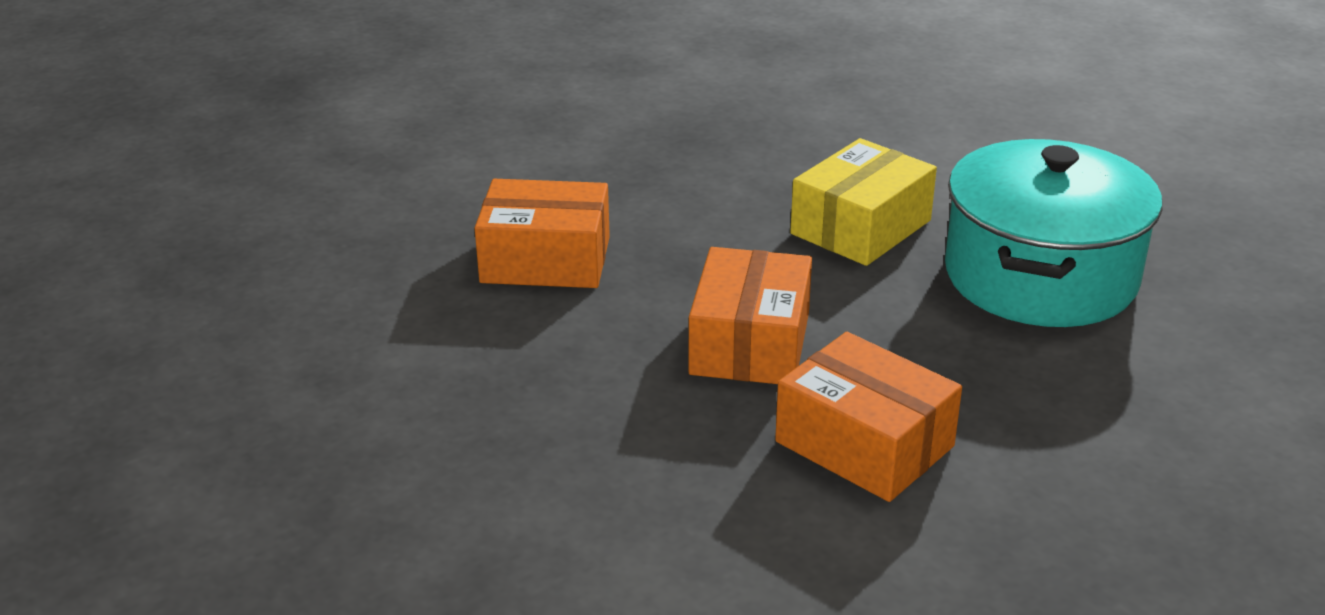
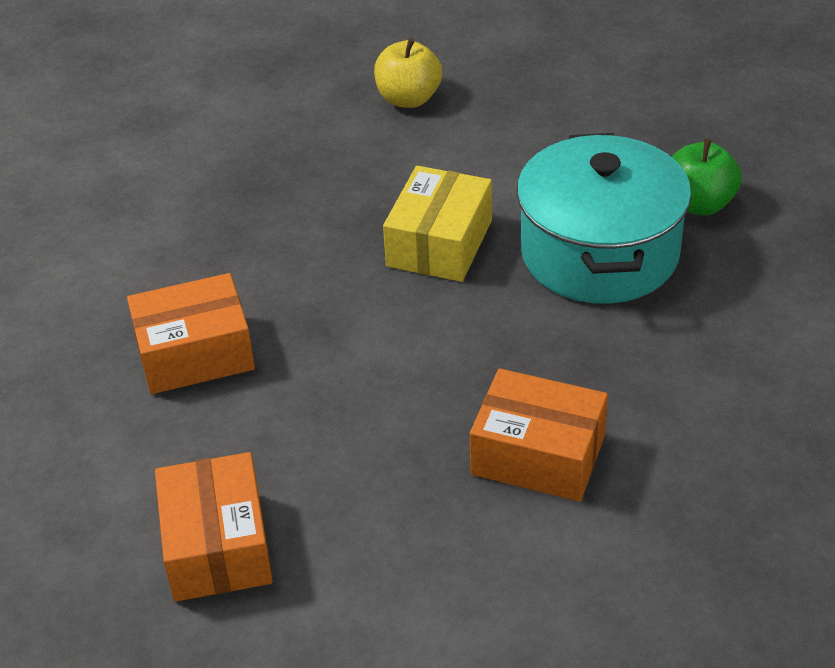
camera: 20 degrees left, 10 degrees up
orange box [688,247,812,384] -> orange box moved to [155,452,273,602]
none -> yellow apple [374,38,442,108]
none -> green apple [672,138,742,216]

